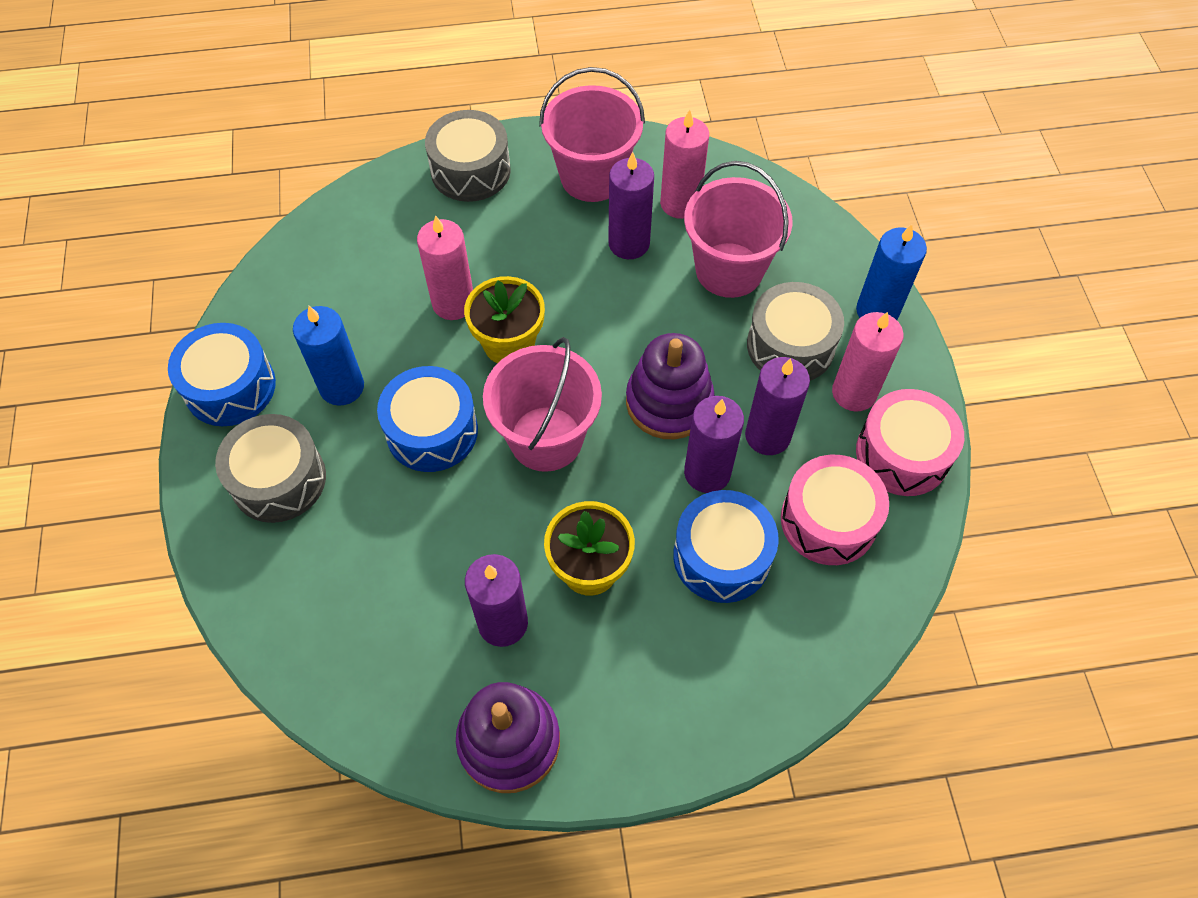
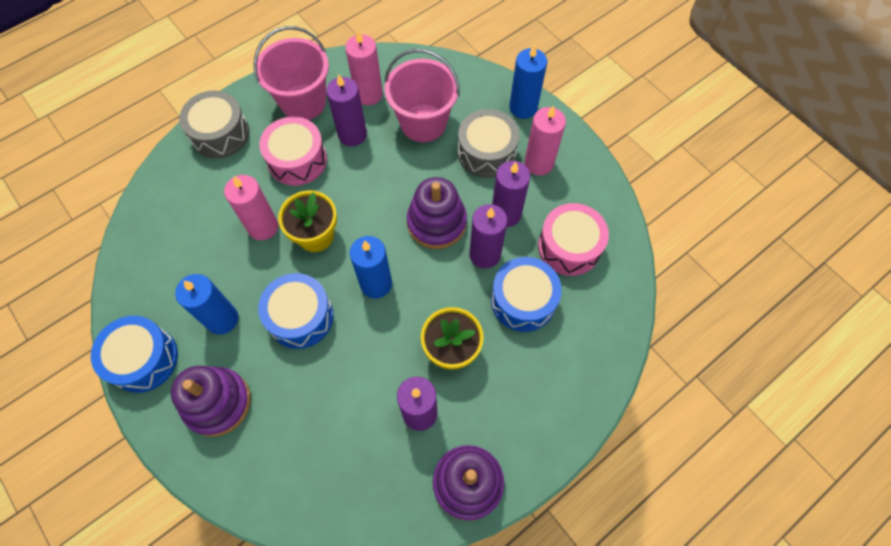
camera: 30 degrees left, 5 degrees up
grey drum [215,414,326,523] -> purple stacking toy [171,366,251,437]
pink bucket [483,337,602,472] -> blue candle [350,236,392,299]
pink drum [856,389,964,496] -> pink drum moved to [259,117,327,186]

